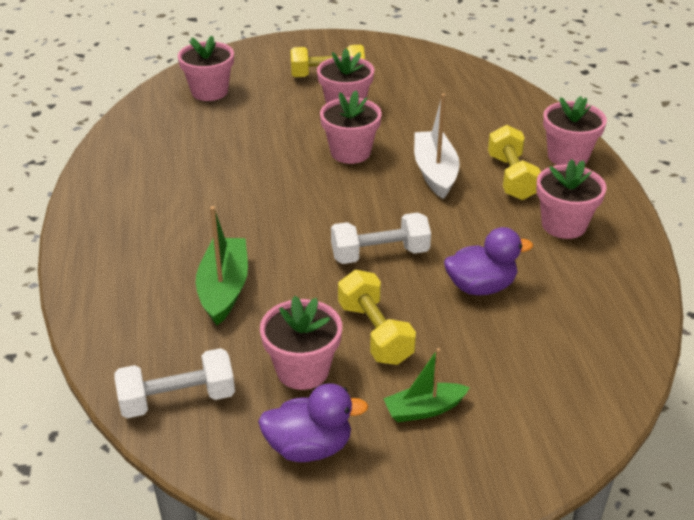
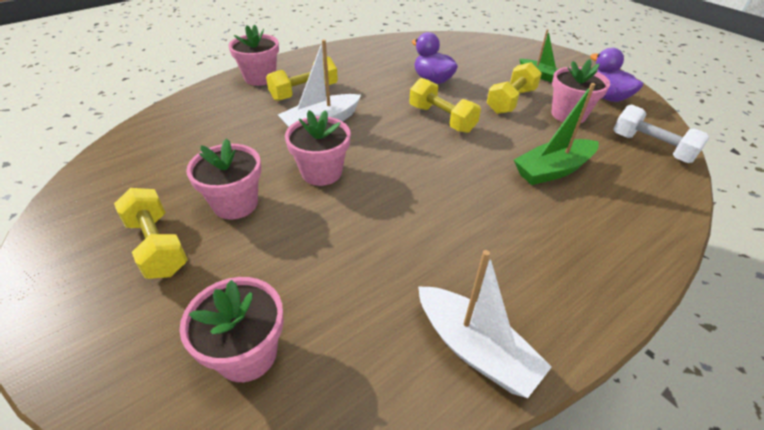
camera: 120 degrees left, 5 degrees up
white dumbbell [331,212,431,264] -> yellow dumbbell [409,78,481,133]
pink flower pot [536,159,607,239] -> none
none -> white boat [418,250,552,398]

